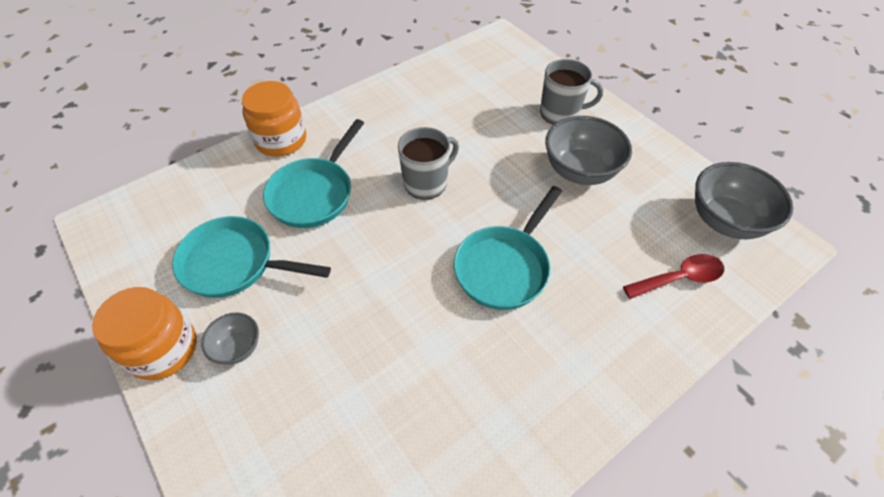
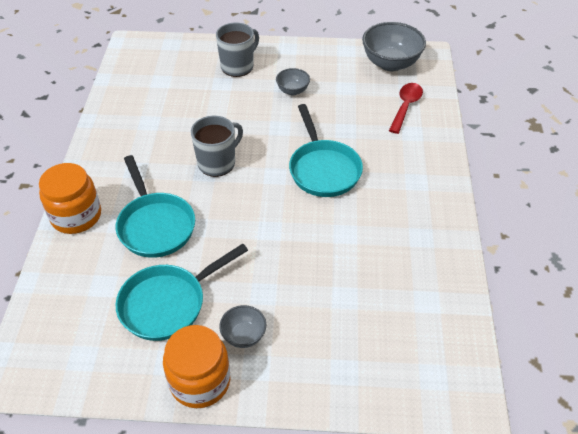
camera: 50 degrees left, 5 degrees down
grey mug [398,127,459,200] -> grey mug turned 45 degrees clockwise [191,116,243,177]
grey bowl [545,116,632,185] -> grey bowl [276,68,310,95], size x0.53

